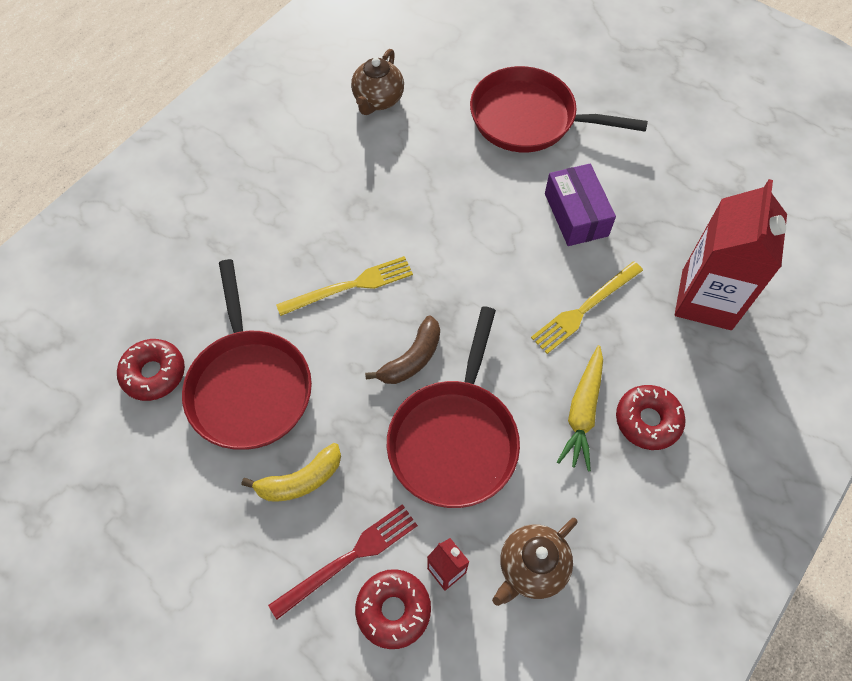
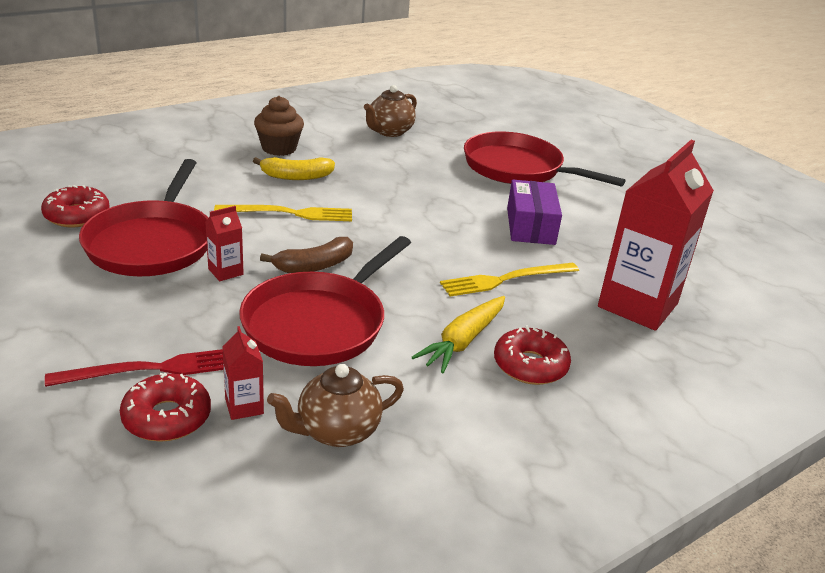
camera: 15 degrees right, 30 degrees down
yellow banana [241,443,341,501] -> yellow banana moved to [253,157,335,180]
none -> red carton [205,206,244,281]
none -> brown cupcake [254,96,304,156]

